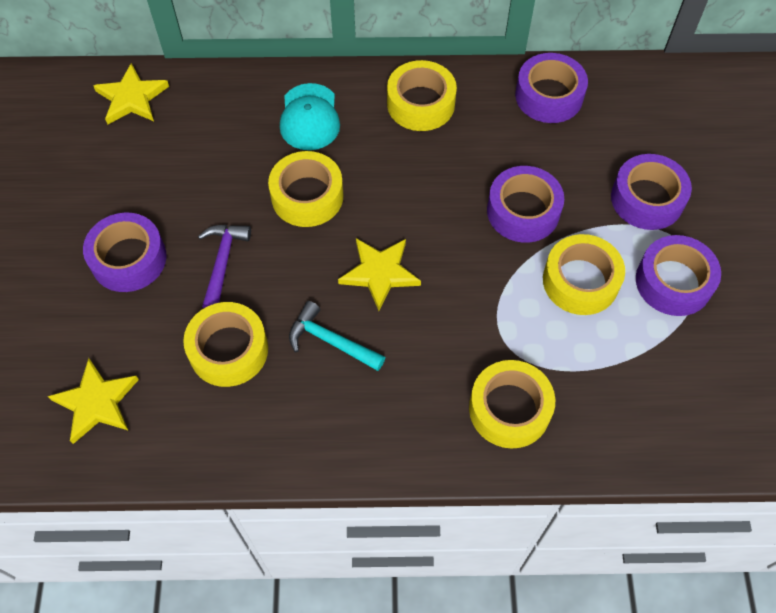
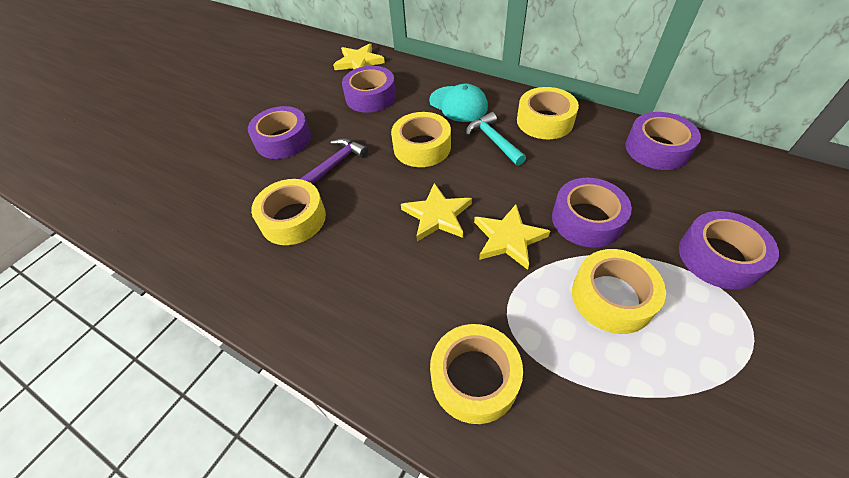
camera: 35 degrees right, 10 degrees down
yellow star [48,358,139,444] -> yellow star moved to [474,205,550,270]
turquoise cap [280,83,340,150] -> turquoise cap turned 75 degrees counterclockwise [429,84,488,122]
turquoise hammer [289,301,385,371] -> turquoise hammer moved to [466,112,526,166]
purple tape [636,235,721,316] -> purple tape moved to [342,66,396,113]

